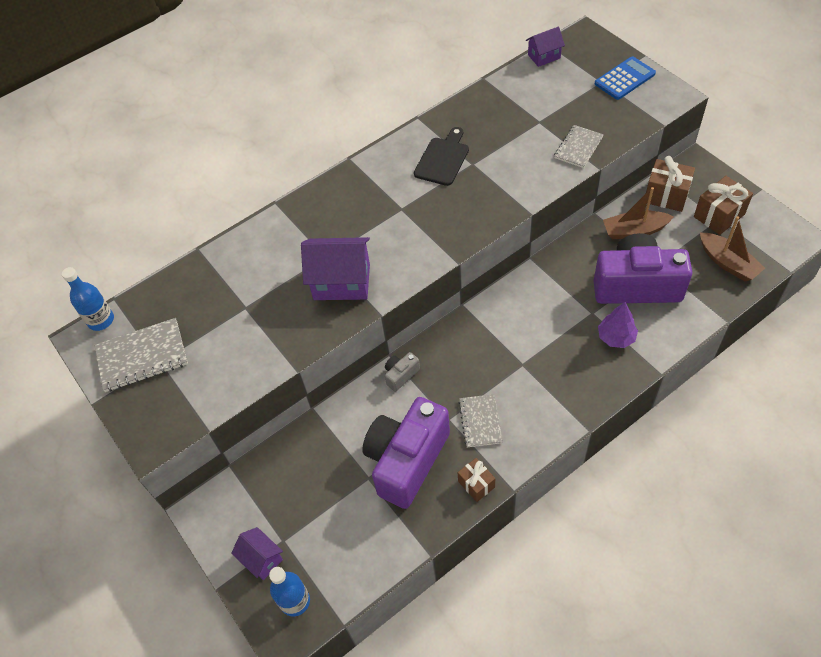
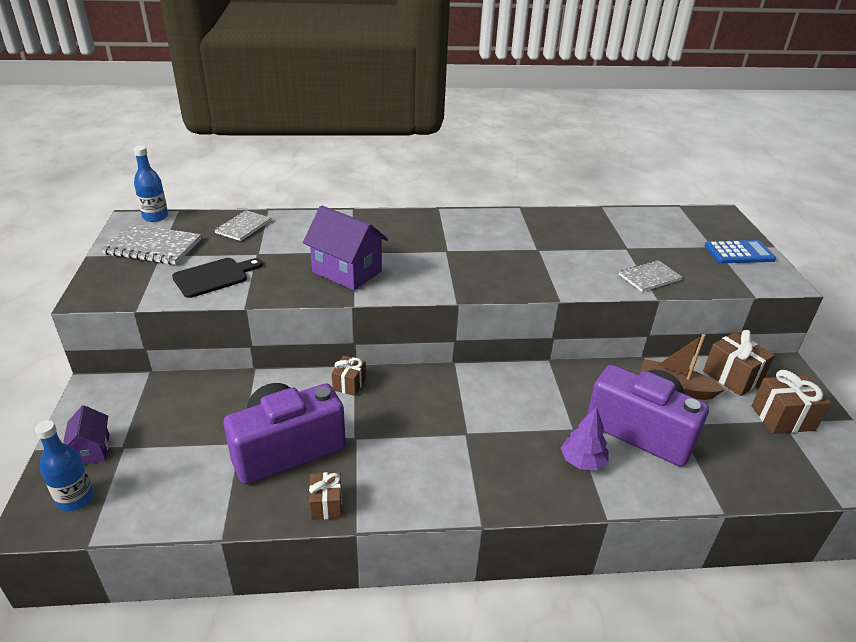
camera: 25 degrees right, 20 degrees down
grey camera [385,352,420,392] -> brown gift [332,355,366,396]
black cutting board [414,127,469,186] -> black cutting board moved to [172,258,263,298]
grey notebook [459,394,503,447] -> grey notebook moved to [214,210,271,241]
purple house [526,27,565,67] -> none
brown boat [700,216,765,281] -> none

